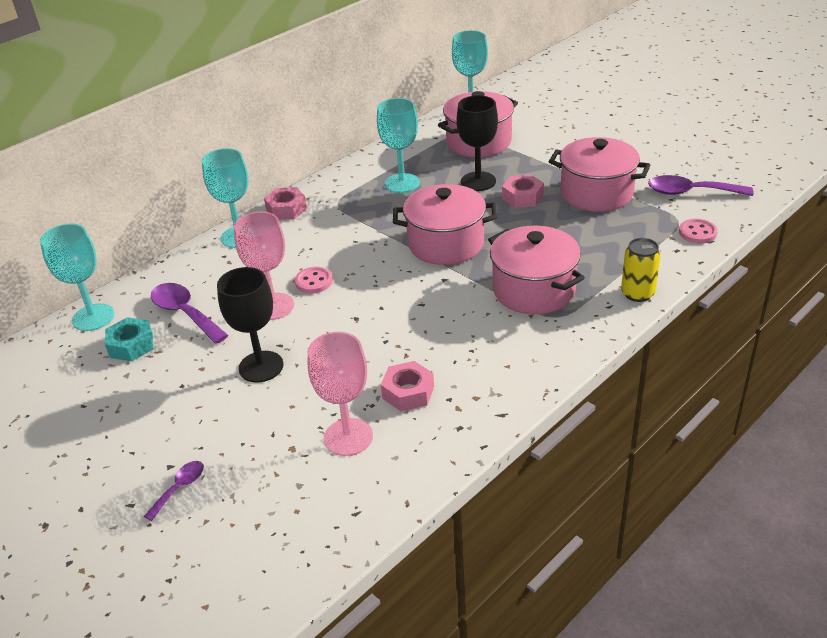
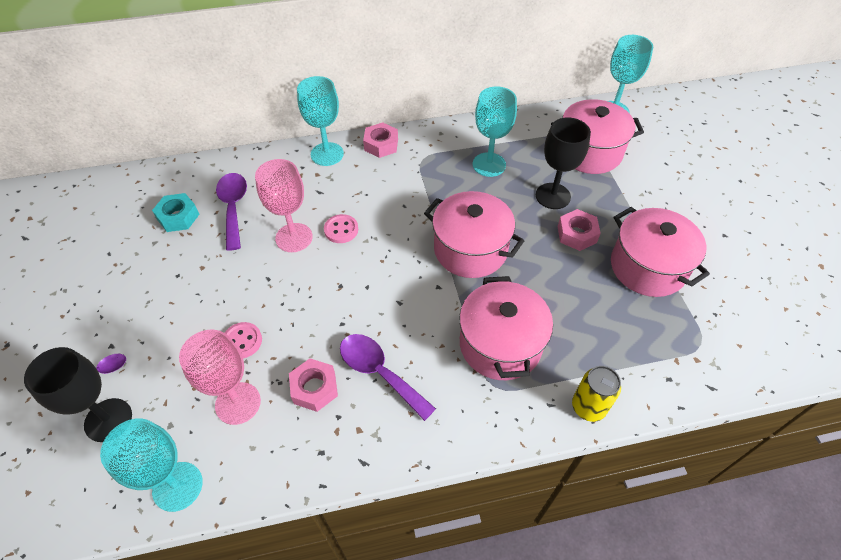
camera: 30 degrees right, 15 degrees up
turquoise goblet [40,224,114,331] -> turquoise goblet moved to [100,418,203,512]
black goblet [217,267,284,383] -> black goblet moved to [24,347,132,442]
purple spoon [648,175,753,196] -> purple spoon moved to [340,334,436,421]
pink button [679,219,718,244] -> pink button moved to [225,322,262,358]

